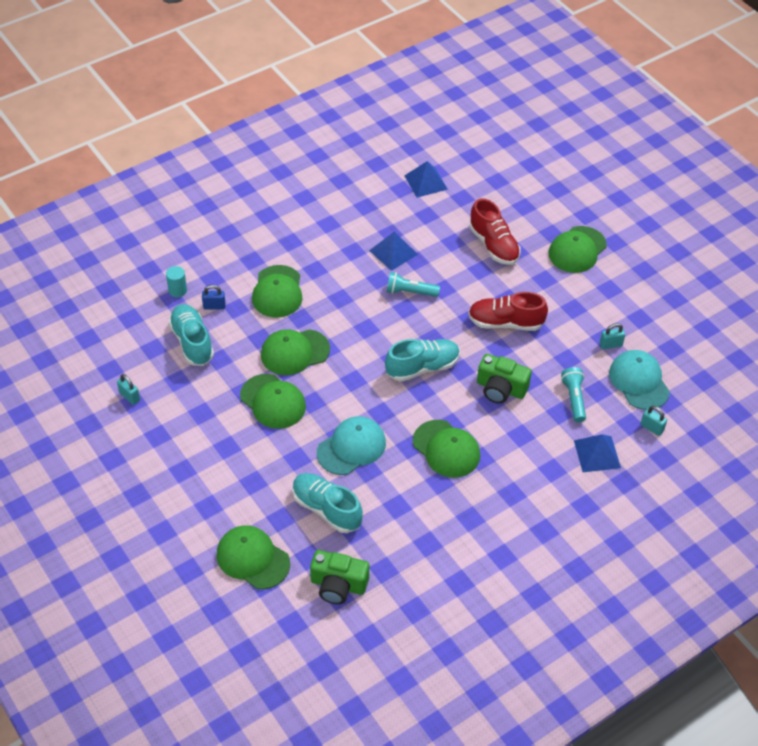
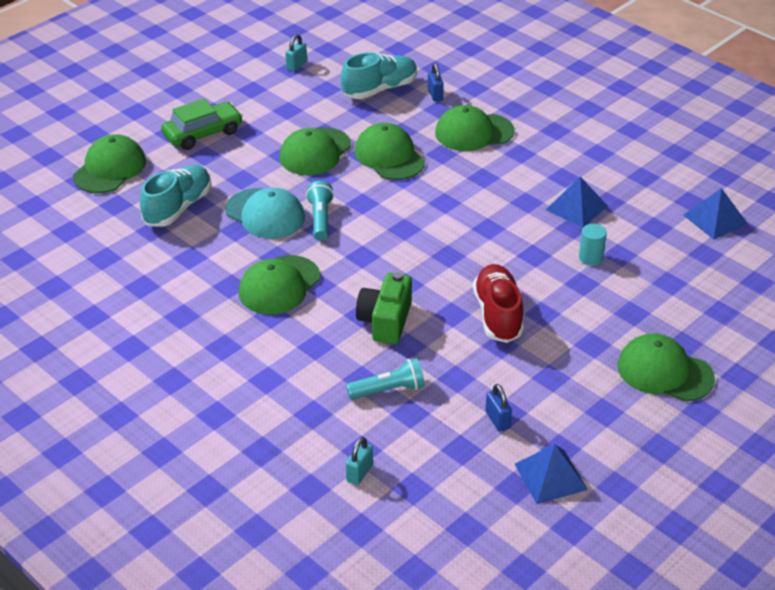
camera: 80 degrees right, 10 degrees down
turquoise cylinder [166,266,187,297] -> turquoise cylinder moved to [579,224,607,266]
green camera [310,550,369,604] -> none
turquoise shoe [385,339,460,382] -> none
turquoise flashlight [387,272,440,297] -> turquoise flashlight moved to [306,181,334,241]
red shoe [469,198,521,265] -> none
blue pyramid [574,434,621,472] -> blue pyramid moved to [515,444,588,504]
turquoise padlock [600,323,625,349] -> blue padlock [485,384,512,432]
turquoise cap [609,350,670,410] -> none
none -> green car [161,99,243,150]

